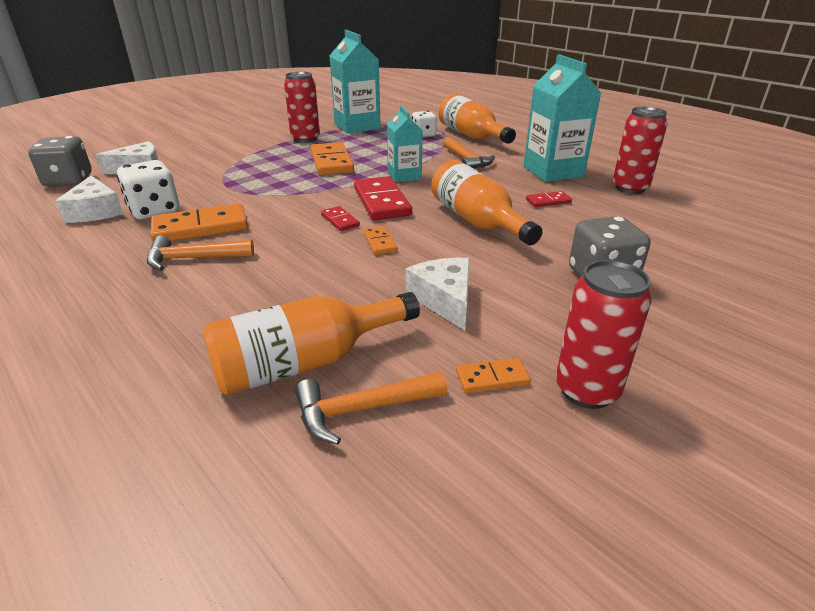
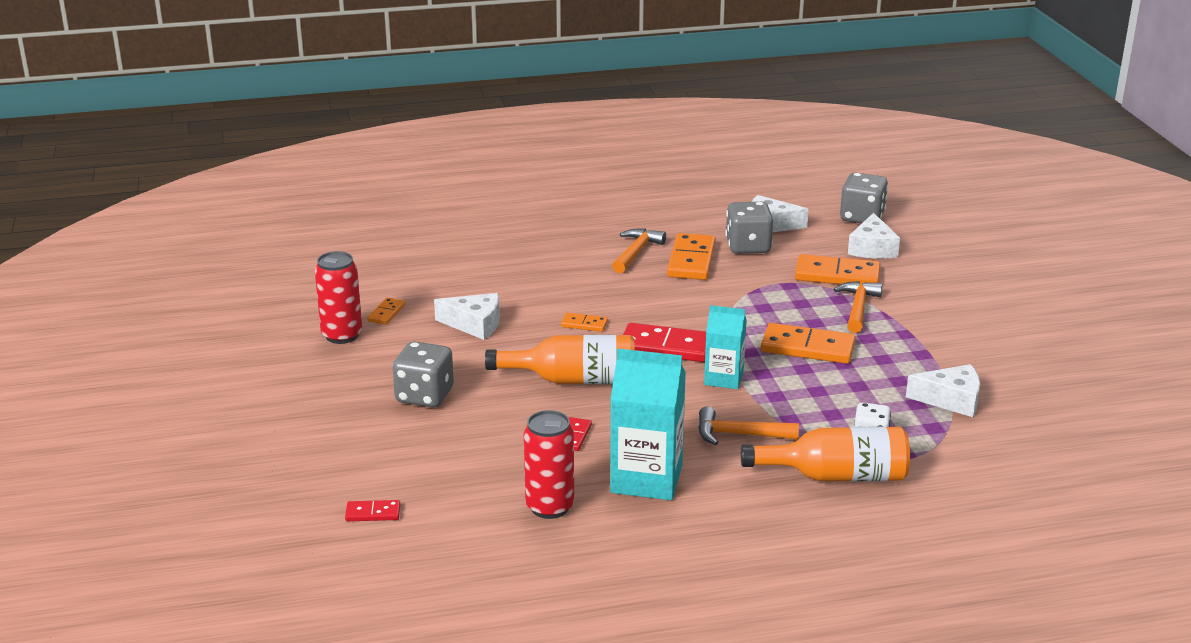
camera: 120 degrees right, 5 degrees down
white dice [117,160,179,219] -> grey dice [725,202,773,254]
orange bottle [203,292,420,395] -> none
red can [284,72,320,143] -> none
orange hammer [295,371,448,445] -> orange hammer moved to [833,281,883,333]
red domino [321,206,360,231] -> red domino moved to [345,500,400,521]
turquoise carton [330,30,381,133] -> white cheese [906,364,980,417]
none -> orange domino [795,254,880,284]

